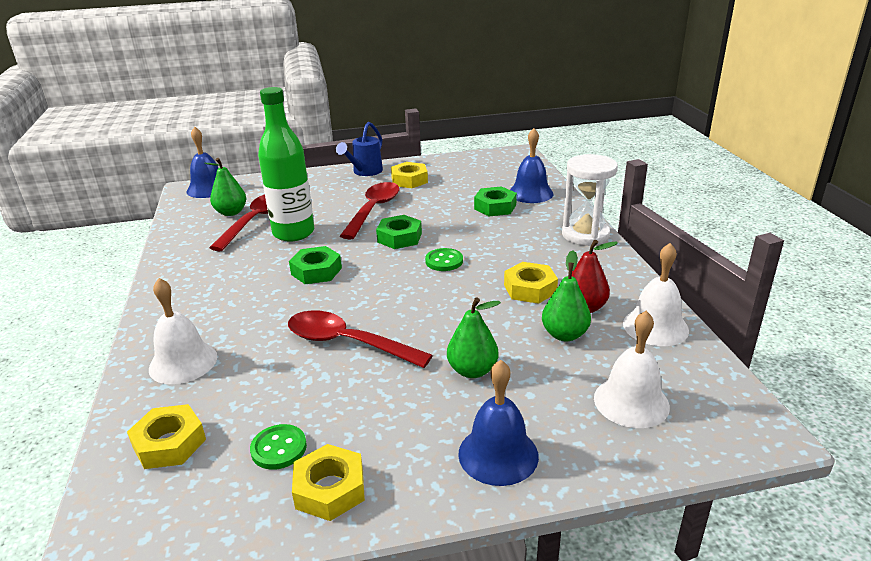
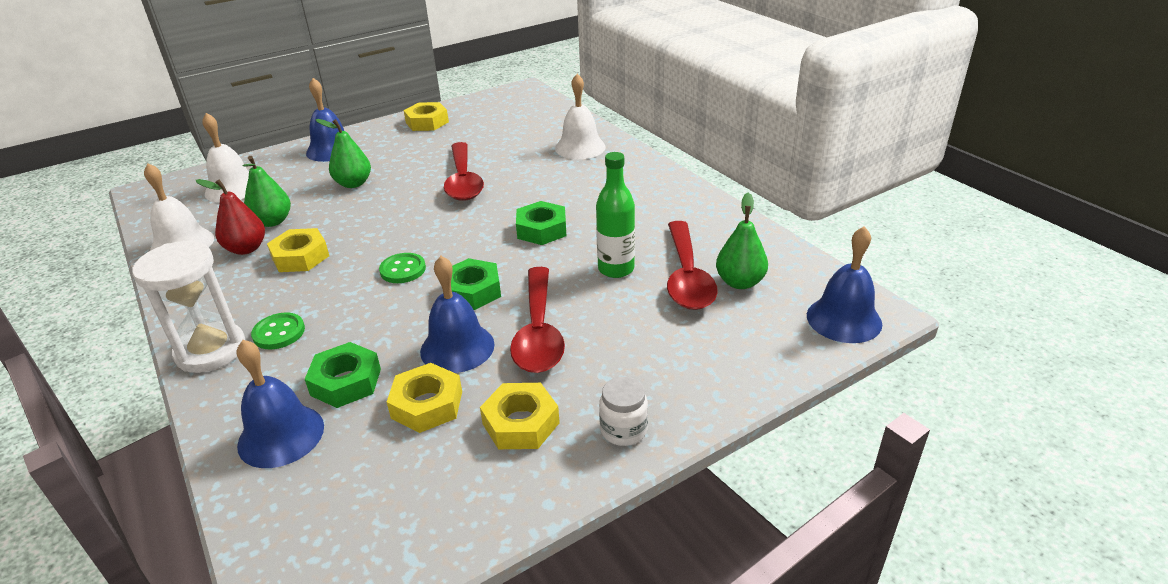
camera: 160 degrees right, 5 degrees up
yellow nut [127,404,206,469] -> yellow nut moved to [387,363,462,433]
green button [250,424,307,470] -> green button moved to [251,313,305,349]
green bottle [258,87,314,242] -> green bottle [596,152,635,278], size x0.65
red spoon [288,310,433,368] -> red spoon turned 75 degrees clockwise [444,142,484,201]
blue watering can [336,122,383,176] -> white jar [599,377,648,446]
none -> blue bell [420,256,495,373]

